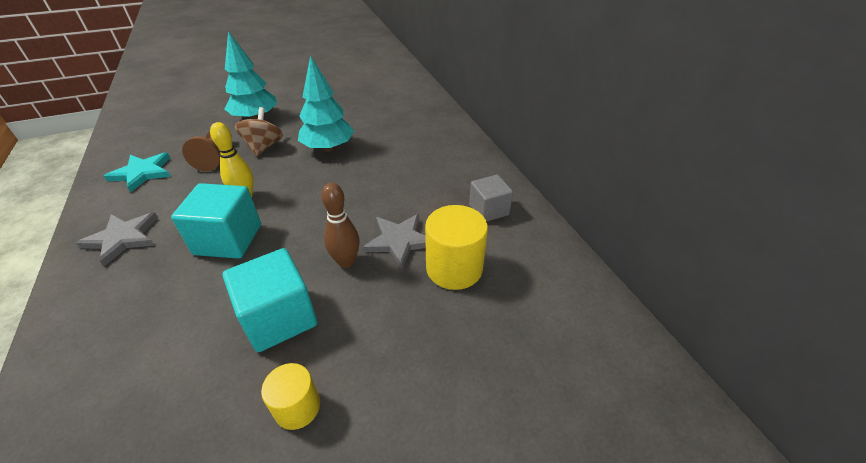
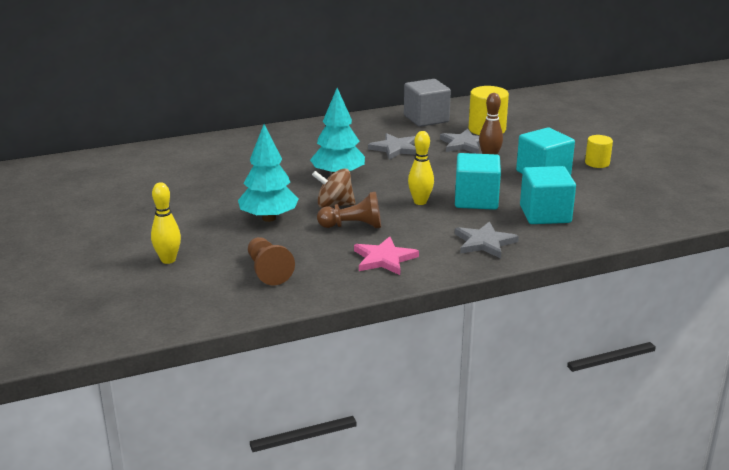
camera: 90 degrees left, 15 degrees down
turquoise star [104,152,171,192] -> pink star [354,236,419,275]
grey cube [469,175,513,222] -> grey cube [404,79,451,127], size x1.54
none -> yellow bowling pin [151,182,181,264]
none -> brown pawn [248,237,295,285]
none -> grey star [368,133,416,160]
none -> turquoise cube [520,166,576,224]

